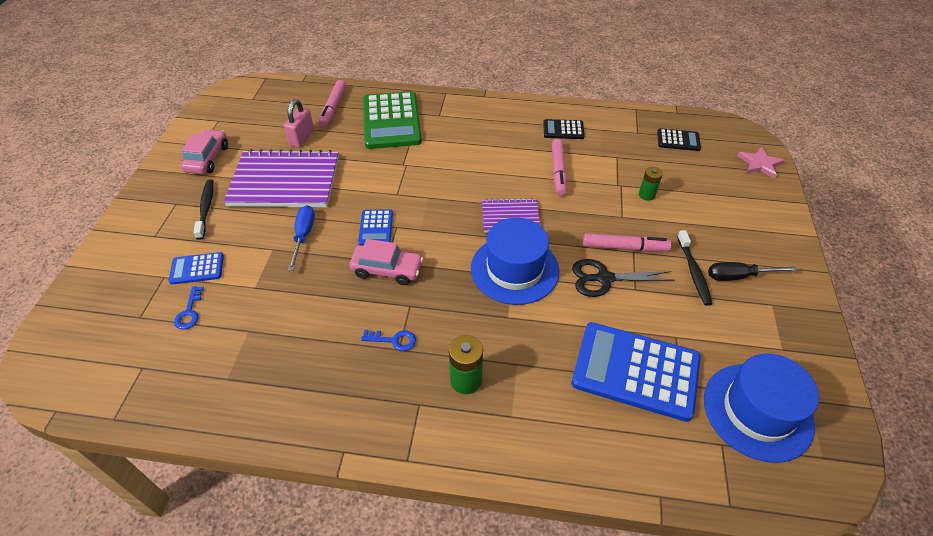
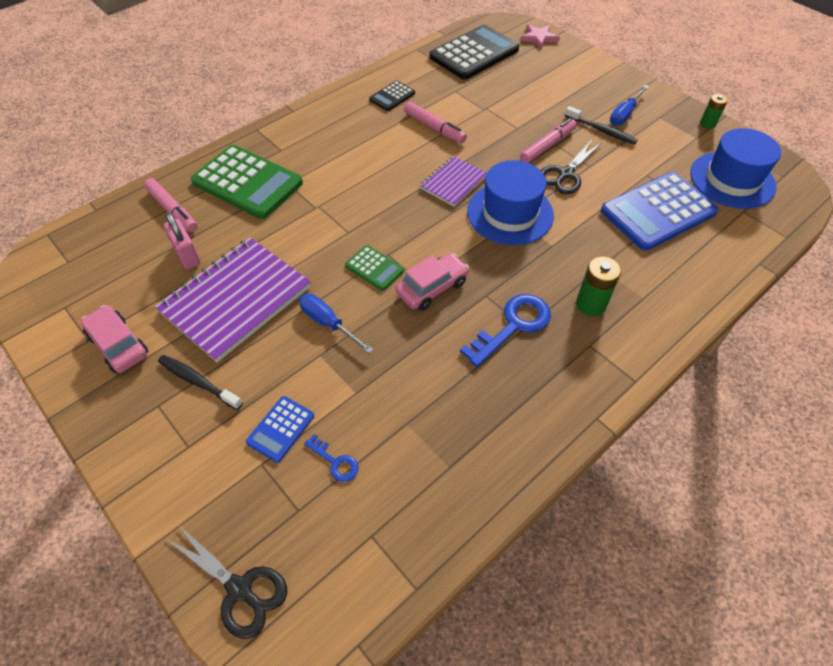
camera: 50 degrees left, 5 degrees up
blue calculator [358,209,393,246] -> green calculator [345,245,404,291]
blue key [361,330,416,351] -> blue key [460,294,551,367], size x1.93
green battery [639,167,663,201] -> green battery moved to [700,94,728,129]
black calculator [657,128,701,151] -> black calculator [429,24,519,80], size x2.07
black screwdriver [708,262,798,281] -> blue screwdriver [610,85,649,126]
none -> black scissors [167,526,287,639]

